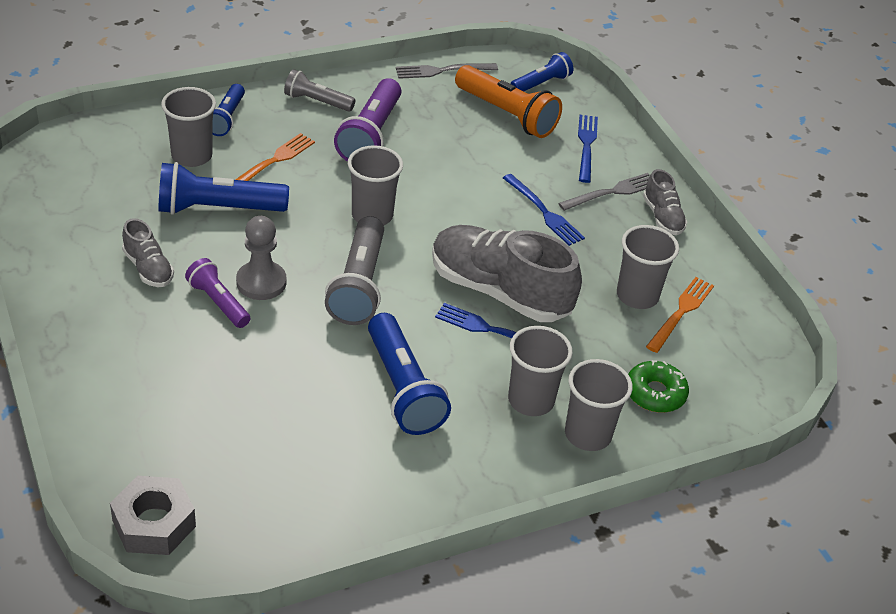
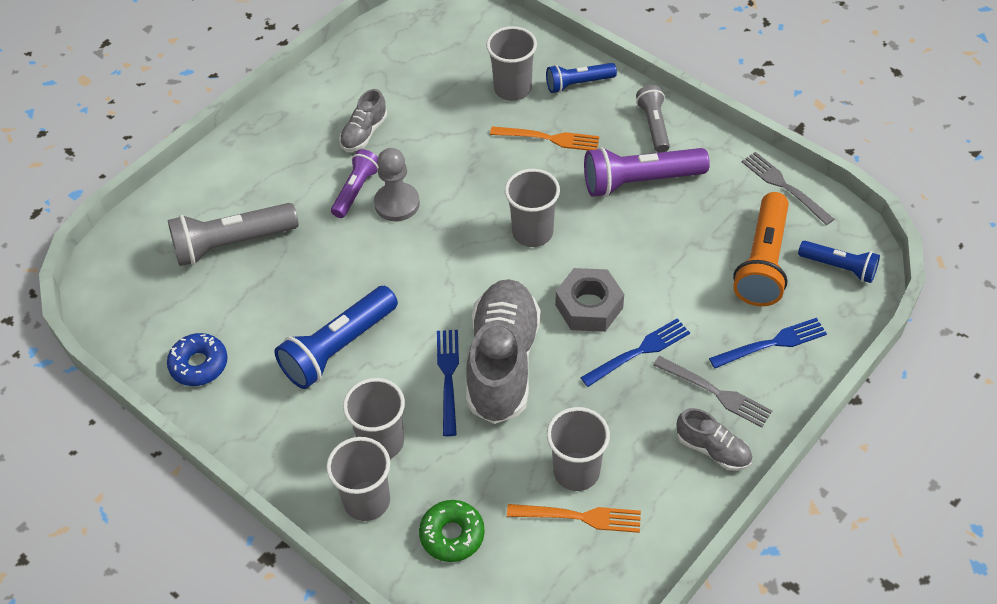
camera: 70 degrees right, 10 degrees up
grey nut [110,476,196,555] -> grey nut moved to [555,268,624,332]
blue flashlight [158,162,289,215] -> none
grey flashlight [325,216,384,325] -> grey flashlight moved to [168,203,299,266]
blue fork [503,174,585,246] -> blue fork turned 150 degrees counterclockwise [580,318,690,387]
grey shoe [643,169,687,235] -> grey shoe turned 105 degrees counterclockwise [677,408,752,471]
none -> blue donut [167,333,228,386]

